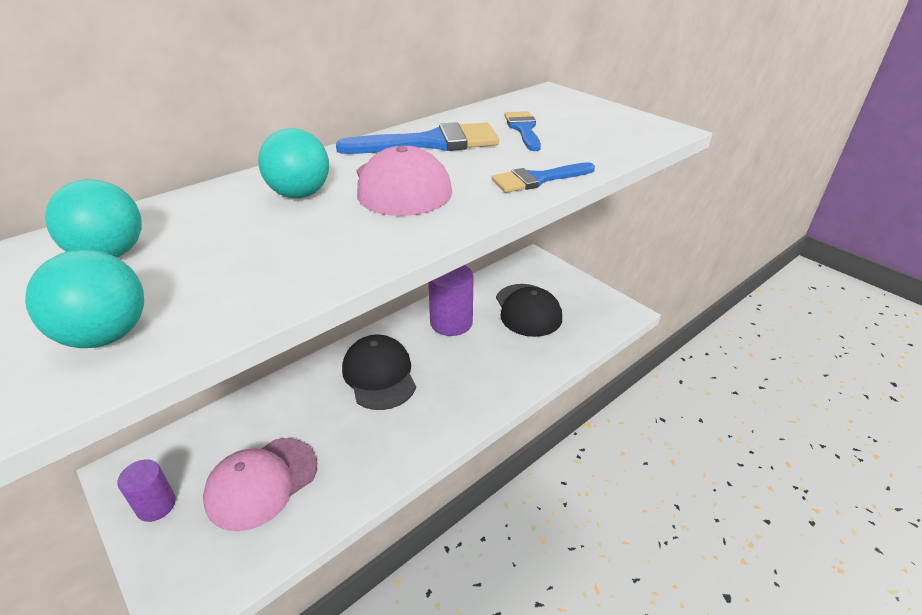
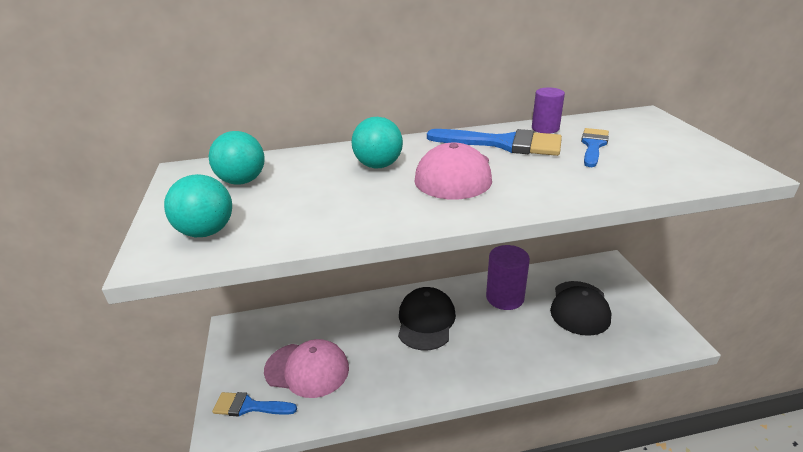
camera: 30 degrees right, 5 degrees down
purple cylinder [117,459,176,522] -> purple cylinder moved to [532,88,565,134]
pink cap [203,438,317,531] -> pink cap turned 150 degrees counterclockwise [264,339,349,398]
blue brush [492,162,595,193] -> blue brush moved to [212,392,297,416]

